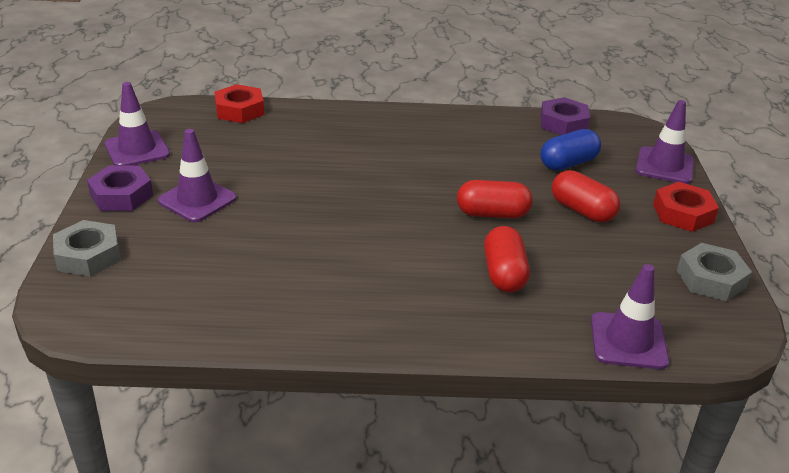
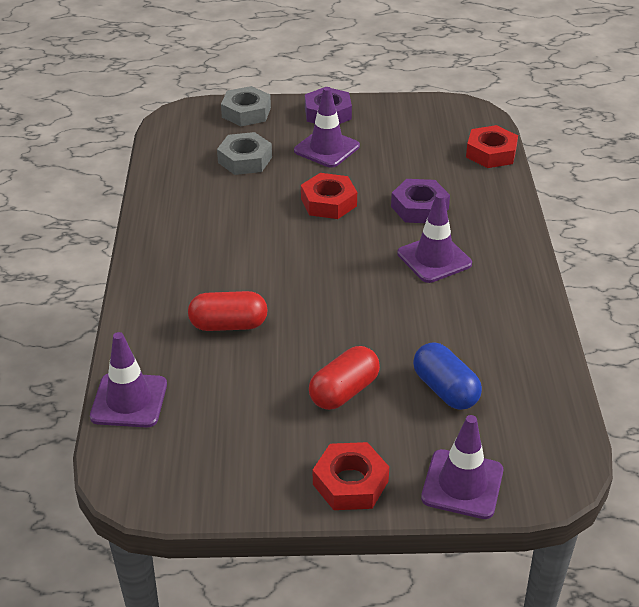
camera: 90 degrees right, 5 degrees up
purple traffic cone [105,82,170,165] -> purple traffic cone moved to [397,193,472,283]
red capsule [457,180,532,218] -> none
purple nut [540,97,590,135] -> purple nut moved to [391,179,450,223]
grey nut [677,243,752,301] -> grey nut moved to [217,132,272,175]
none -> red nut [301,173,357,219]

